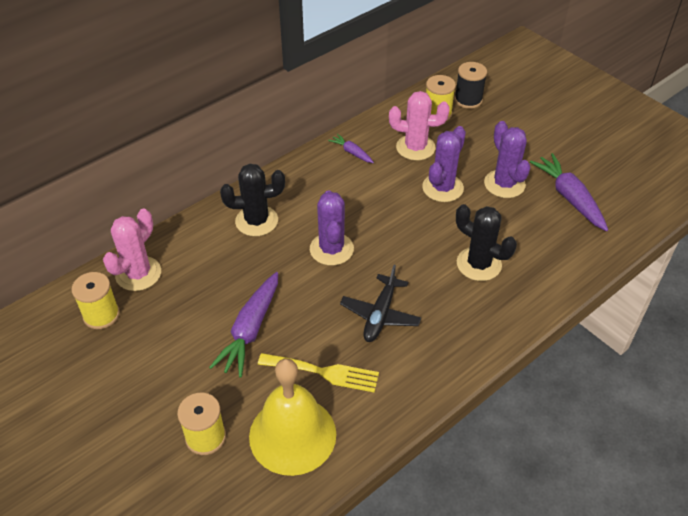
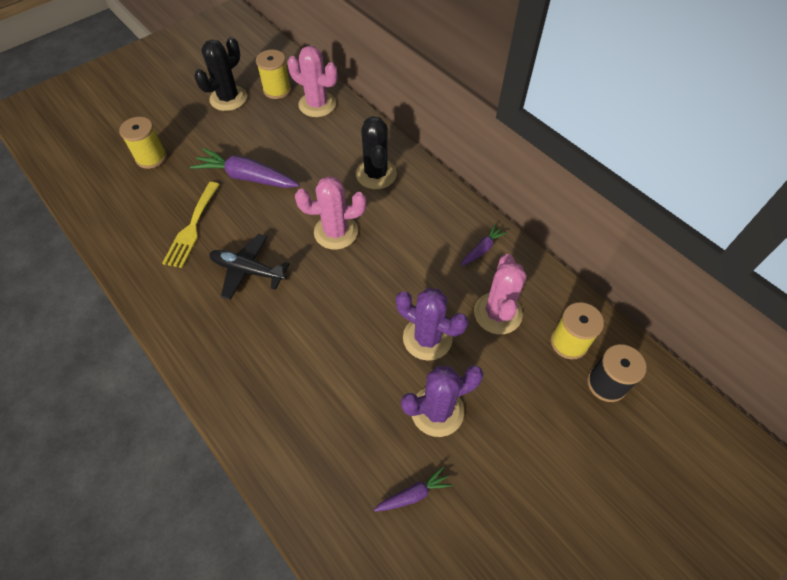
camera: 90 degrees right, 10 degrees up
yellow bell [249,358,336,476] -> none
purple cactus [310,190,354,266] -> pink cactus [295,176,366,250]
black cactus [456,204,517,281] -> black cactus moved to [194,37,247,111]
purple carrot [530,153,608,231] -> purple carrot [374,467,453,512], size x0.52

